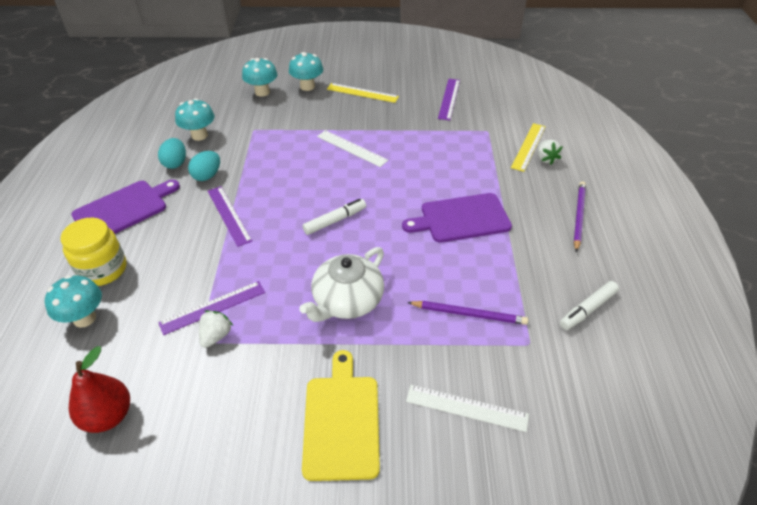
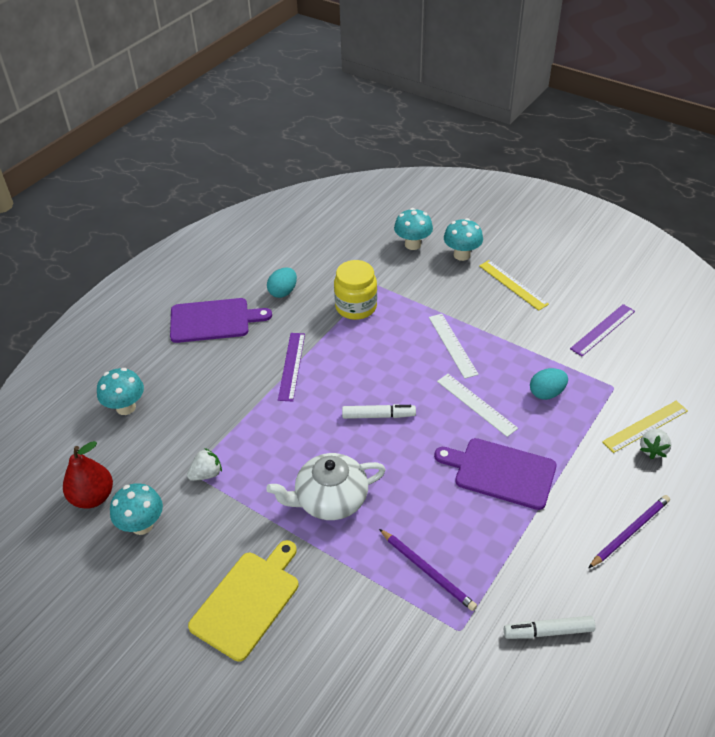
camera: 35 degrees right, 0 degrees up
yellow jar [61,218,127,286] -> yellow jar moved to [334,260,377,320]
purple ruler [158,281,265,335] -> none
turquoise mushroom [175,99,214,141] -> turquoise mushroom moved to [110,483,163,535]
turquoise egg [188,151,220,181] -> turquoise egg moved to [530,368,568,400]
white ruler [406,385,529,432] -> white ruler moved to [437,374,518,437]

